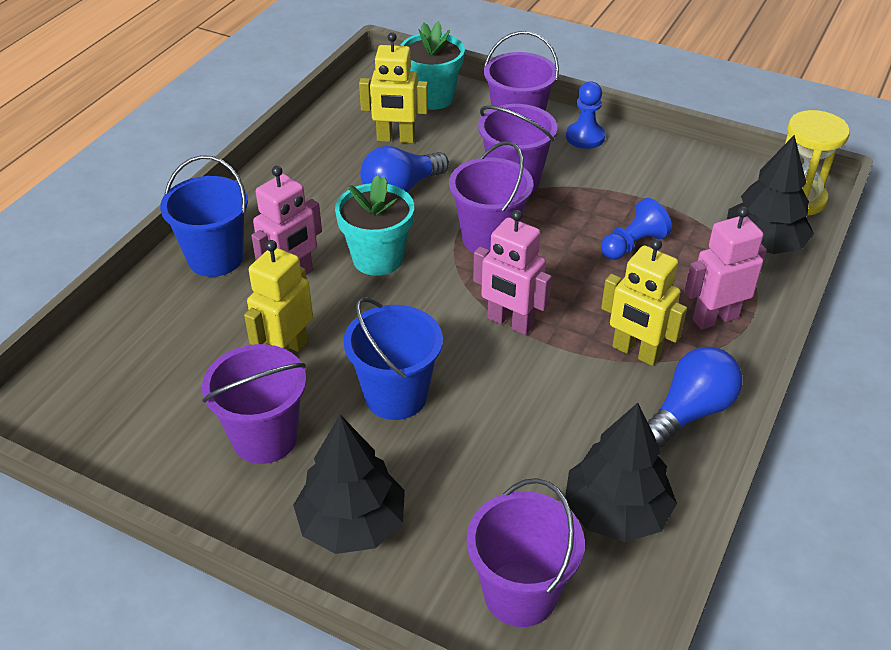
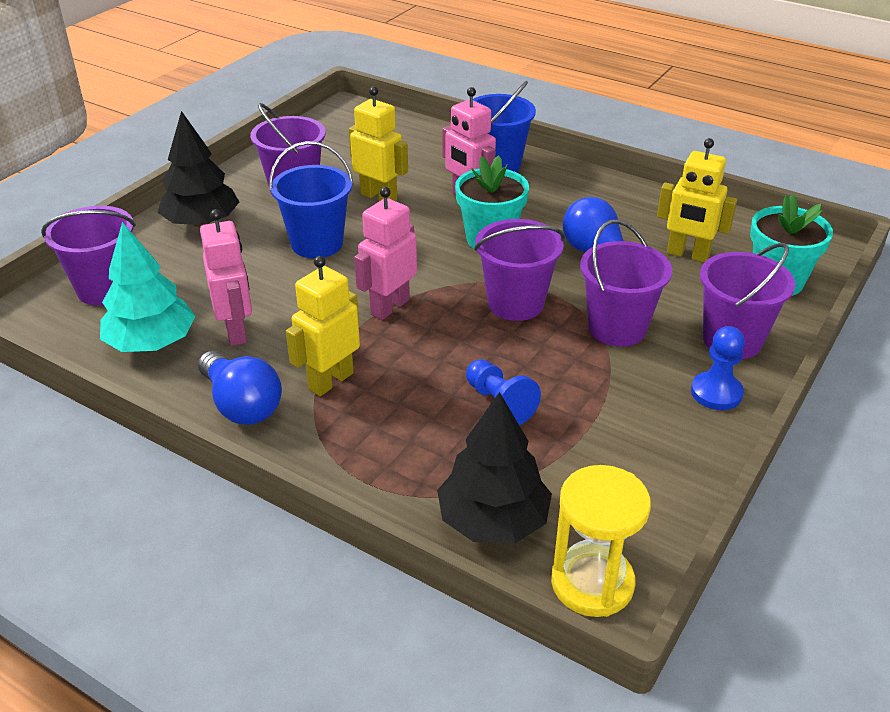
camera: 95 degrees right, 5 degrees down
yellow robot [359,32,428,143] -> yellow robot turned 75 degrees counterclockwise [657,138,737,262]
black tree [565,403,677,542] -> turquoise tree [100,222,195,352]
pink robot [684,206,767,330] -> pink robot moved to [200,209,252,346]

